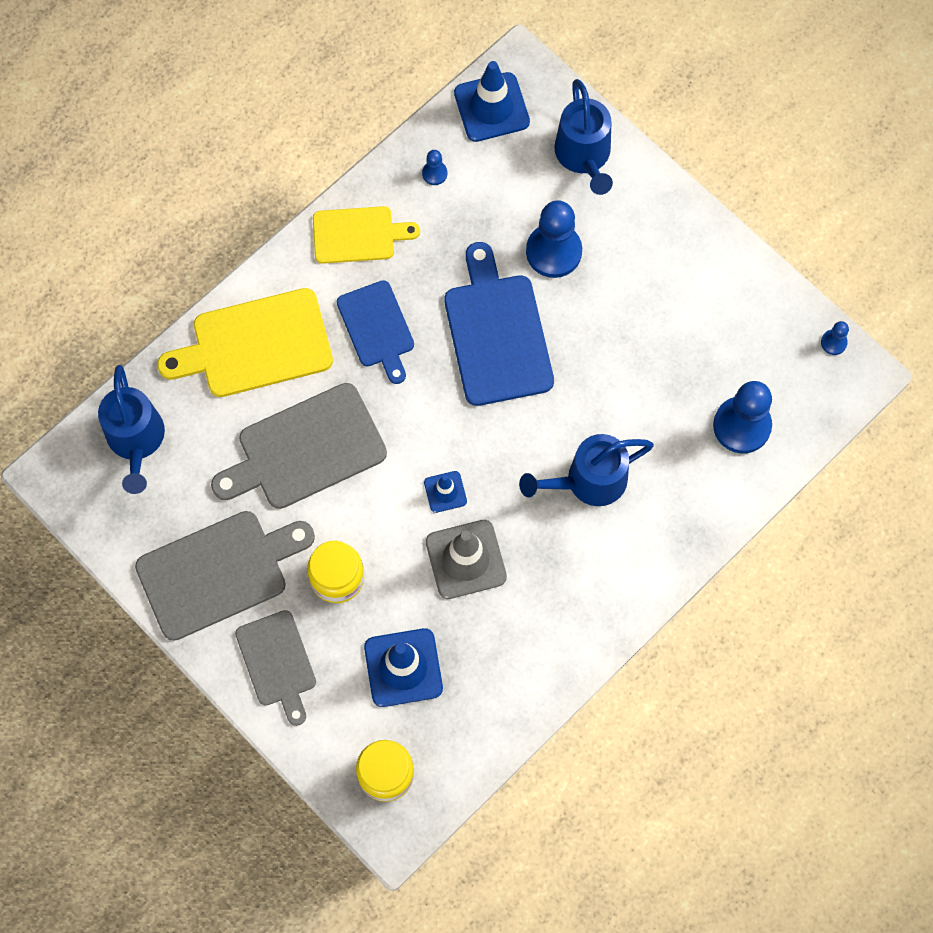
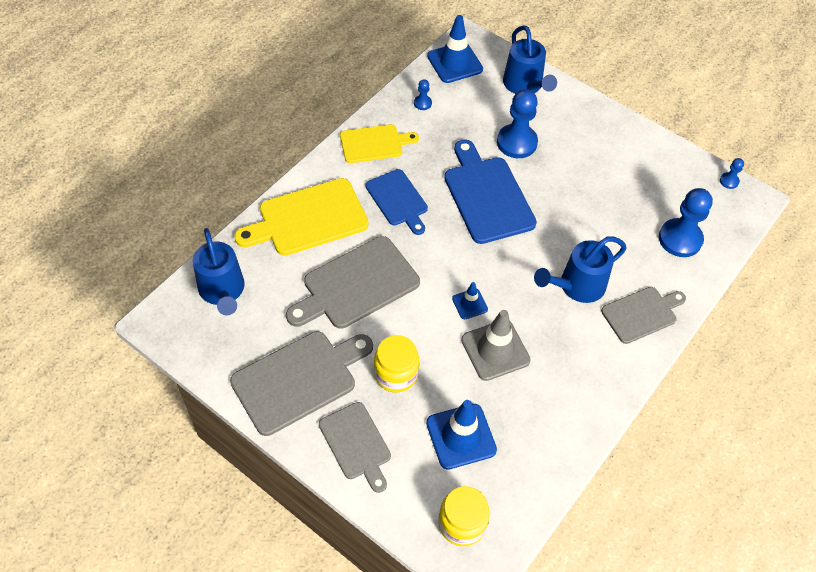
camera: 10 degrees left, 15 degrees down
none -> grey cutting board [601,287,686,344]

